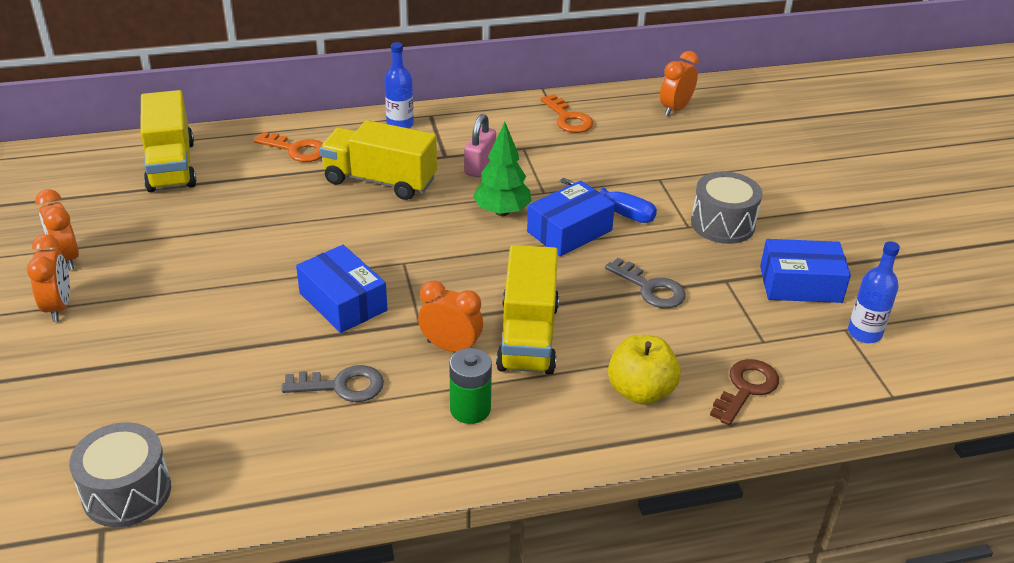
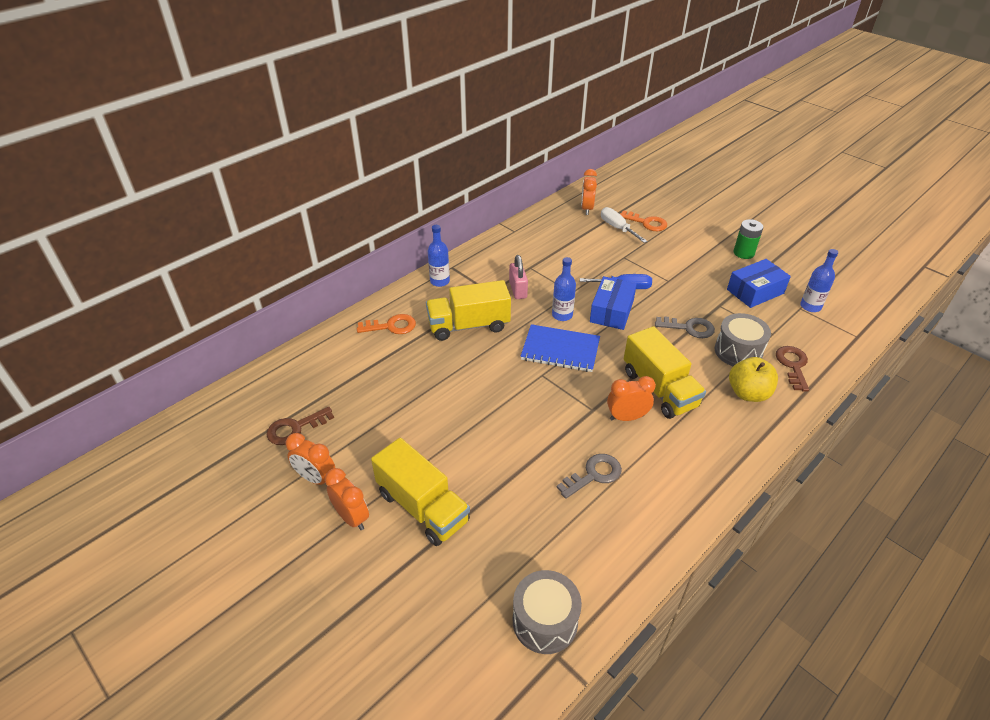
camera: 30 degrees left, 5 degrees up
yellow truck [140,90,196,192] -> yellow truck moved to [371,438,470,546]
blue box [296,245,387,333] -> none
green battery [449,348,492,424] -> green battery moved to [734,219,763,259]
green tree [473,122,532,216] -> blue bottle [552,257,576,321]
orange key [540,94,593,133] -> orange key moved to [620,210,667,231]
grey drum [691,171,762,244] -> grey drum moved to [715,313,771,366]
none -> brown key [267,407,334,445]
none -> blue notebook [521,324,600,372]
none -> white screwdriver [601,207,648,243]

